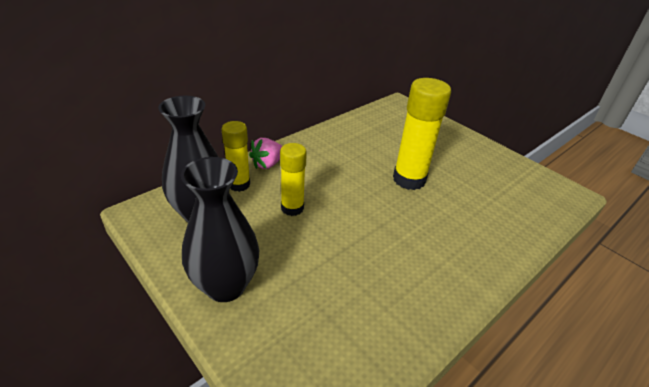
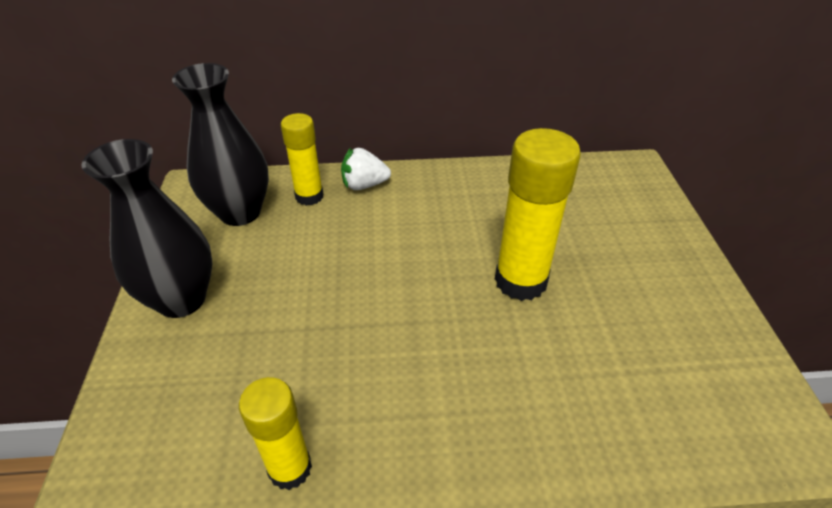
camera: 40 degrees right, 5 degrees up
pink strawberry [249,138,282,169] -> white strawberry [341,148,391,190]
yellow glue stick [280,143,307,216] -> yellow glue stick moved to [239,377,312,490]

